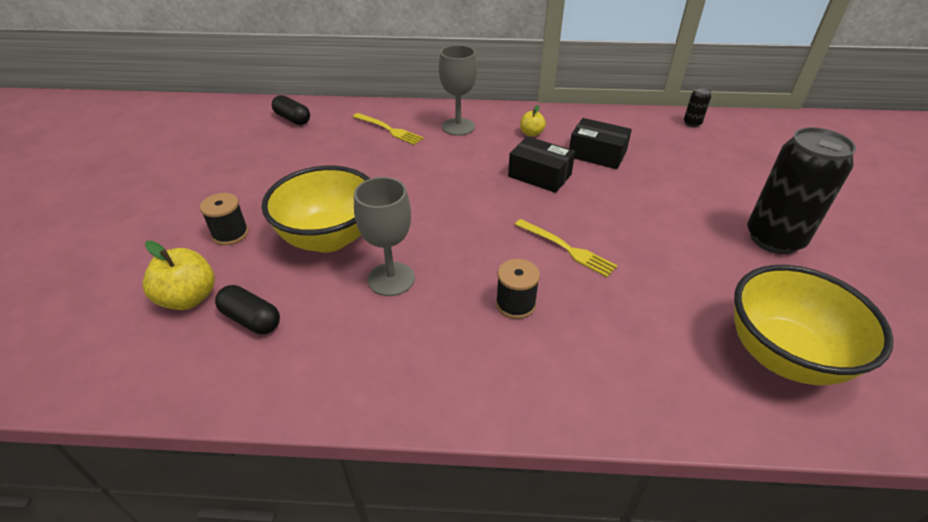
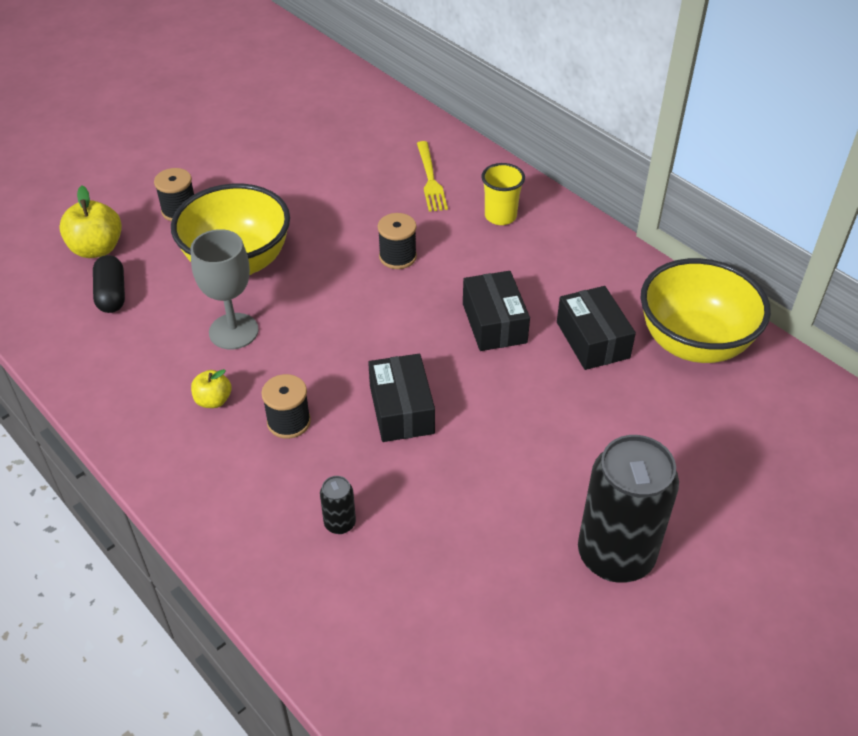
camera: 45 degrees right, 5 degrees up
black capsule [272,95,310,125] -> none
grey goblet [439,45,477,136] -> yellow cup [481,163,525,225]
yellow fork [515,219,617,277] -> black box [368,354,435,442]
yellow apple [520,105,546,137] -> yellow apple moved to [191,369,231,408]
black can [684,87,711,127] -> black can moved to [320,476,356,534]
yellow bowl [734,265,894,385] -> yellow bowl moved to [641,258,771,363]
none -> black spool [378,213,417,269]

